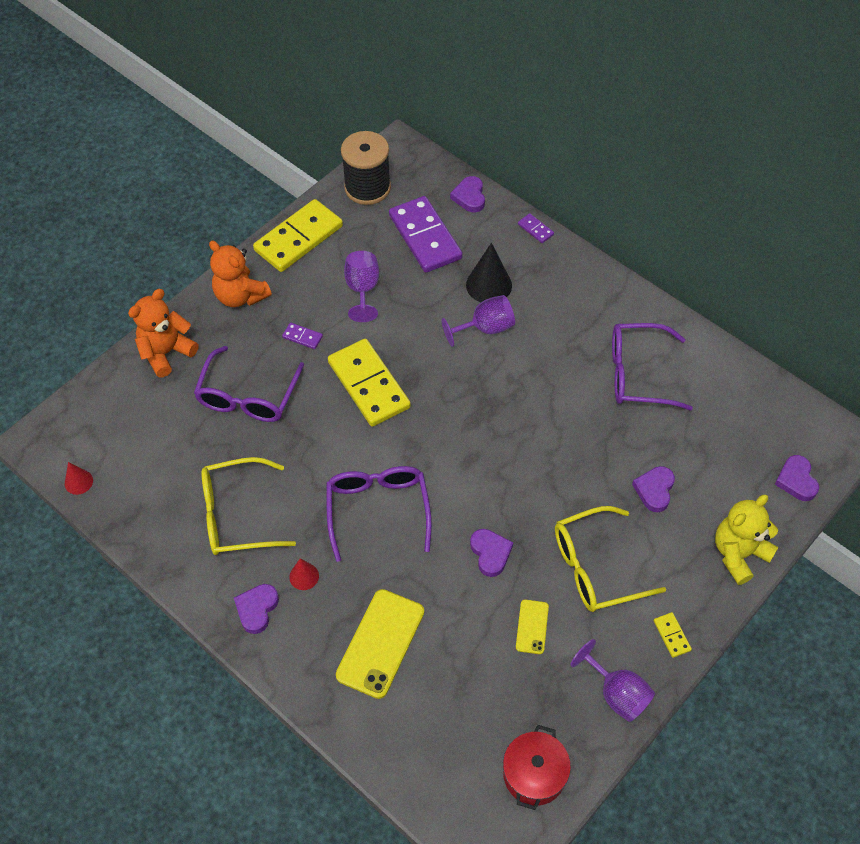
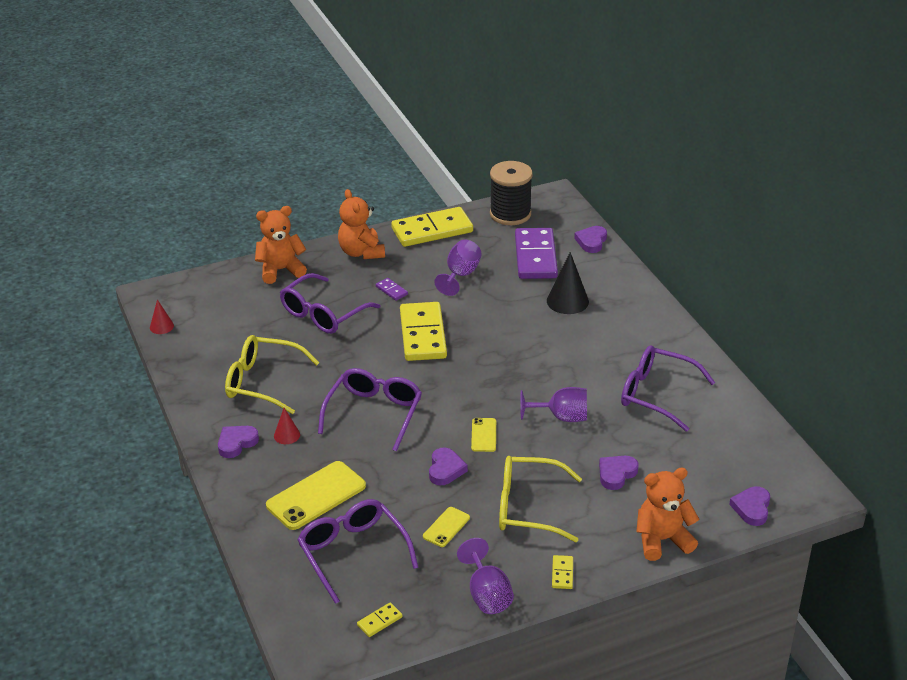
camera: 25 degrees right, 20 degrees down
purple goblet [441,295,515,347] -> purple goblet moved to [520,387,587,422]
red pot [503,725,571,810] -> yellow domino [357,603,403,637]
purple domino [518,213,554,243] -> none
yellow teddy bear [715,495,778,585] -> orange teddy bear [636,468,699,561]
none -> purple glasses [297,499,419,604]
none -> yellow phone [471,418,496,452]

